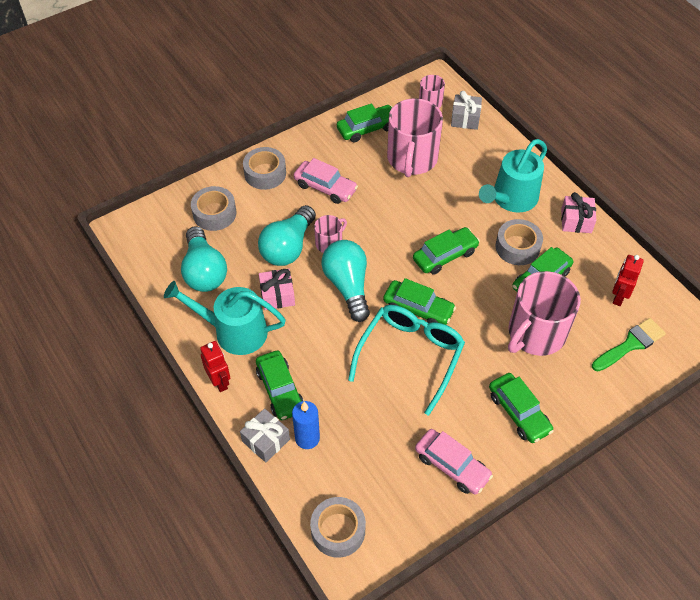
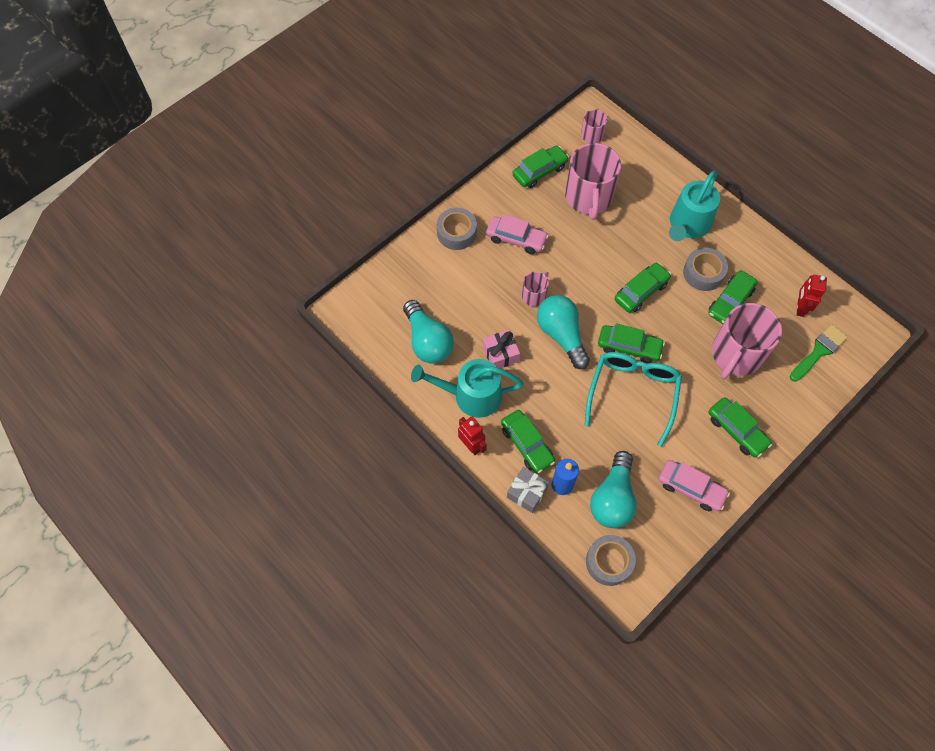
camera: 10 degrees left, 10 degrees up
grey tape [191,186,236,231] -> none
turquoise light bulb [258,205,316,266] -> turquoise light bulb moved to [590,451,637,528]
grey gift [451,91,482,130] -> none
pink gift [561,192,597,233] -> none

